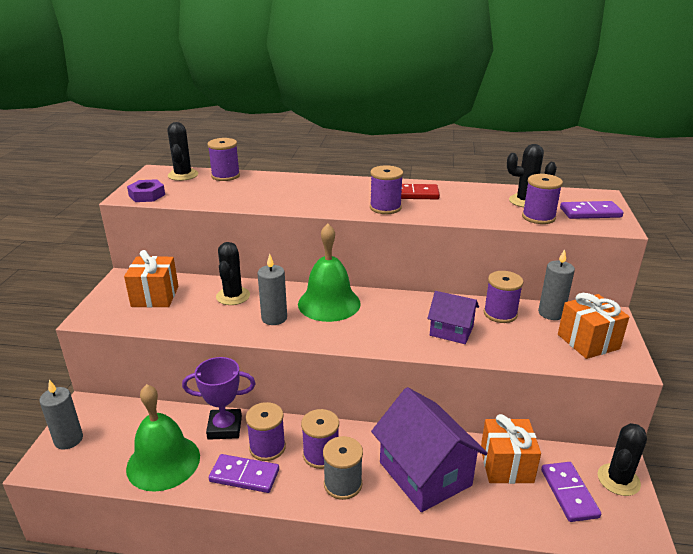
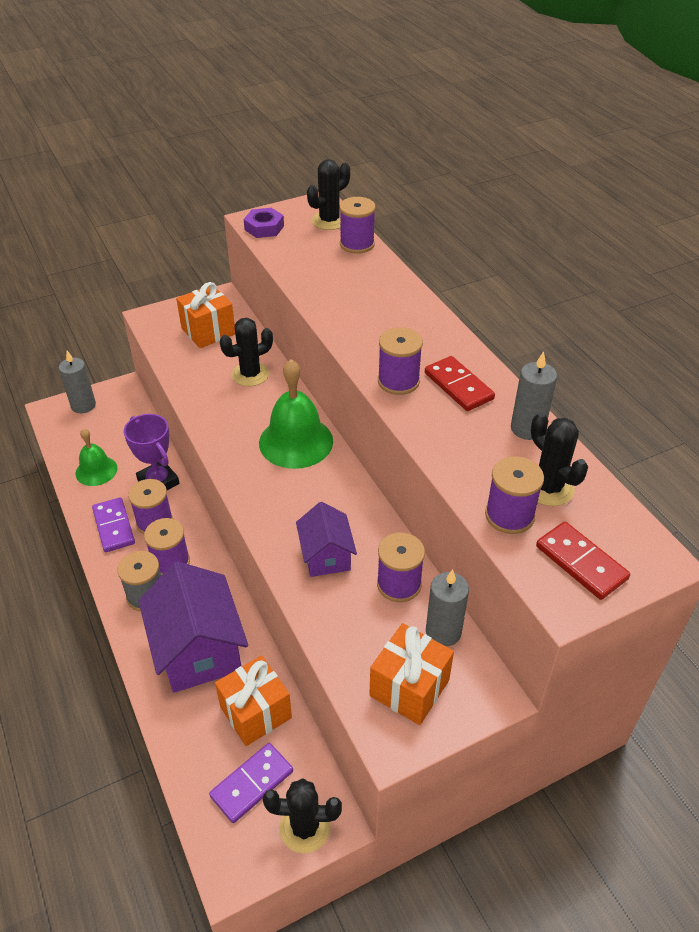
camera: 55 degrees right, 15 degrees up
green bell [126,384,200,492] -> green bell [75,428,117,486], size x0.62
grey candle [257,254,287,325] -> grey candle moved to [511,351,557,440]
purple house [371,387,488,512] -> purple house turned 45 degrees counterclockwise [138,561,248,693]
purple domino [560,201,623,219] -> red domino [536,522,630,600]

